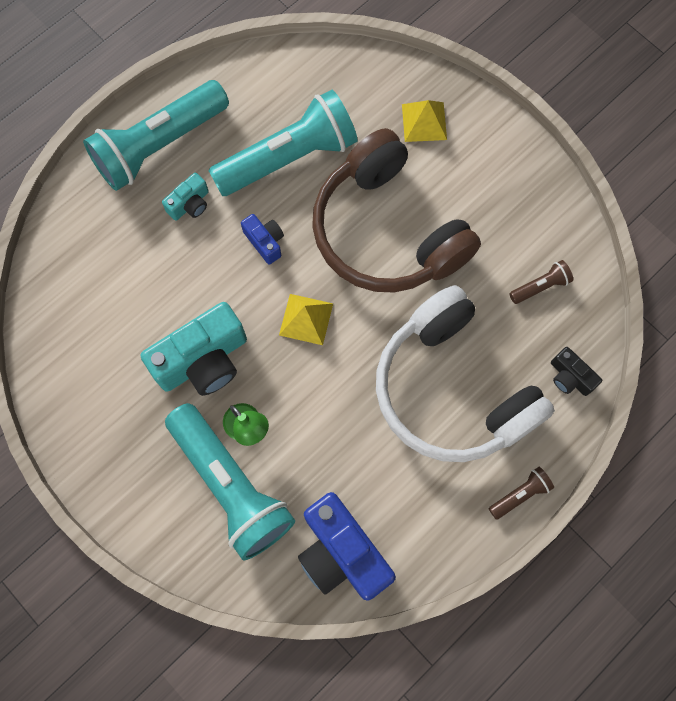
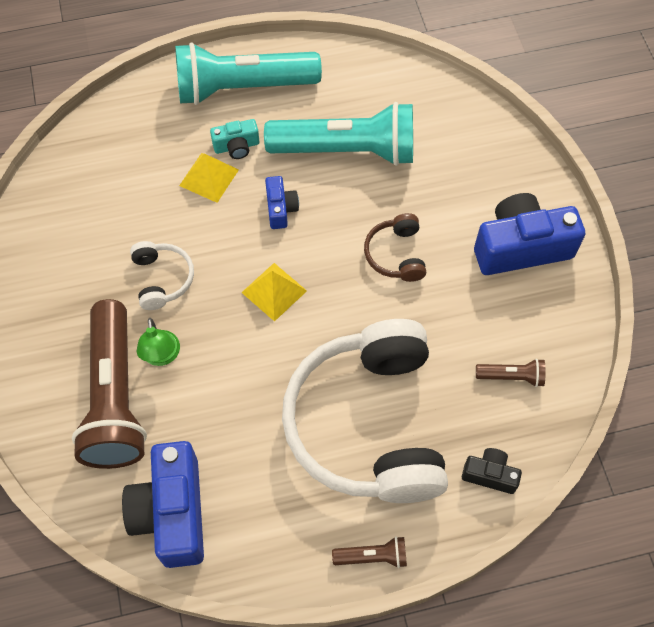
camera: 30 degrees right, 10 degrees down
turquoise camera [141,302,247,396] -> white headphones [130,241,194,310]
turquoise flashlight [165,403,295,560] -> brown flashlight [72,299,147,469]
brown headphones [312,128,481,292] -> brown headphones [364,213,426,282], size x0.42
yellow pyramid [402,100,447,142] -> yellow pyramid moved to [179,153,239,203]
black camera [551,347,602,396] -> black camera turned 120 degrees clockwise [462,448,522,494]
none -> blue camera [474,193,585,275]

